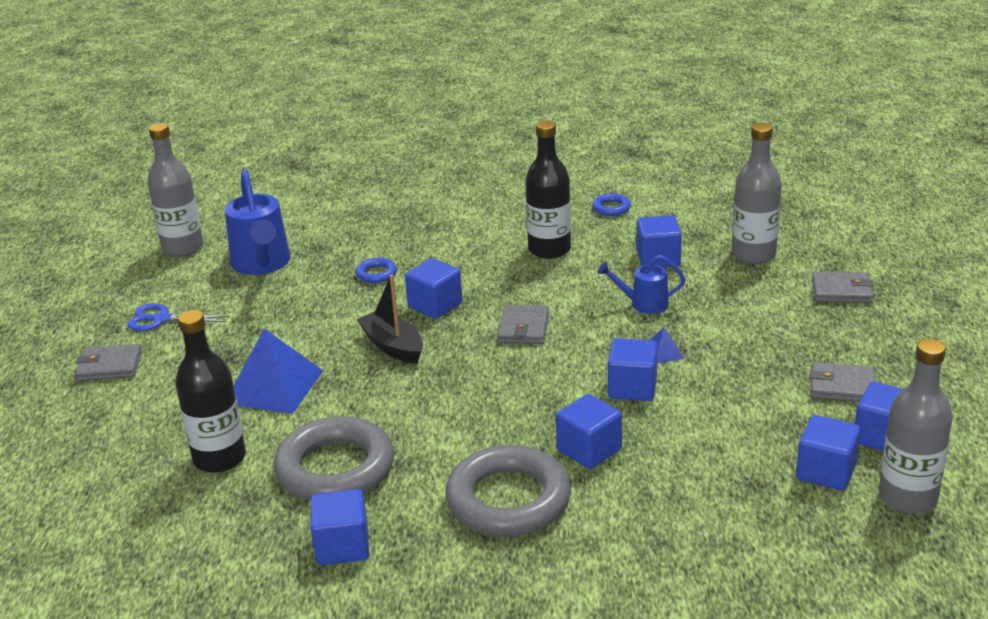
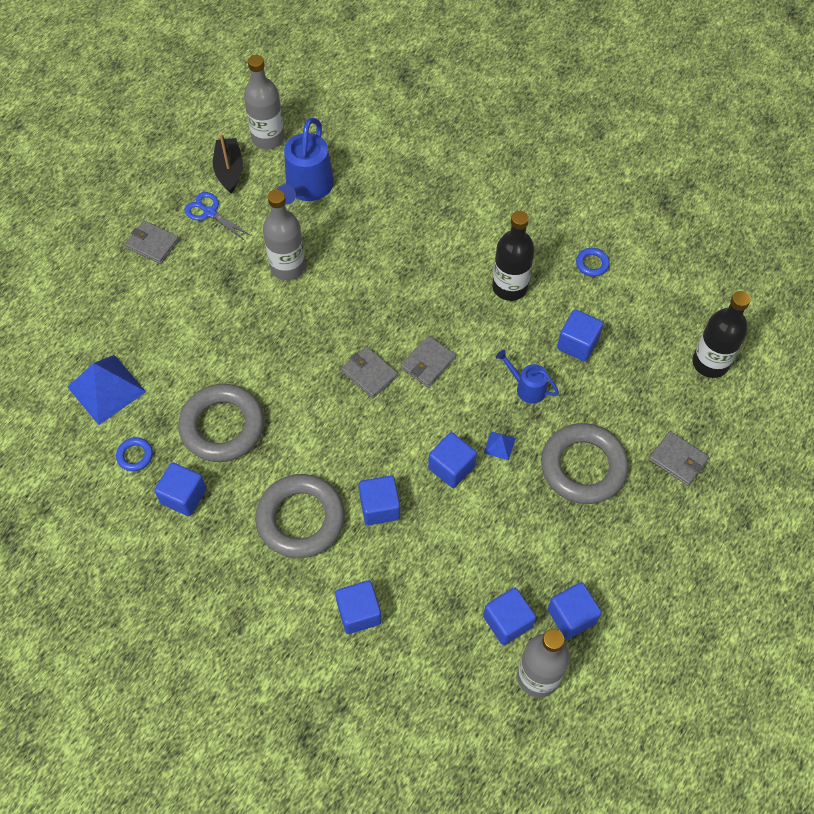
camera: 30 degrees right, 30 degrees up
black bottle [176,310,246,473] -> black bottle moved to [692,291,751,378]
blue pyramid [234,329,323,414] -> blue pyramid moved to [68,355,146,425]
blue ring [356,258,397,283] -> blue ring moved to [116,437,153,471]
black boat [357,275,423,364] -> black boat moved to [213,133,243,194]
blue cube [405,258,462,319] -> blue cube moved to [335,580,382,634]
grey bottle [732,123,782,264] -> grey bottle moved to [263,190,305,280]
grey wallet [809,362,875,402] -> grey wallet moved to [341,346,398,398]
none -> grey ring [541,423,629,504]

